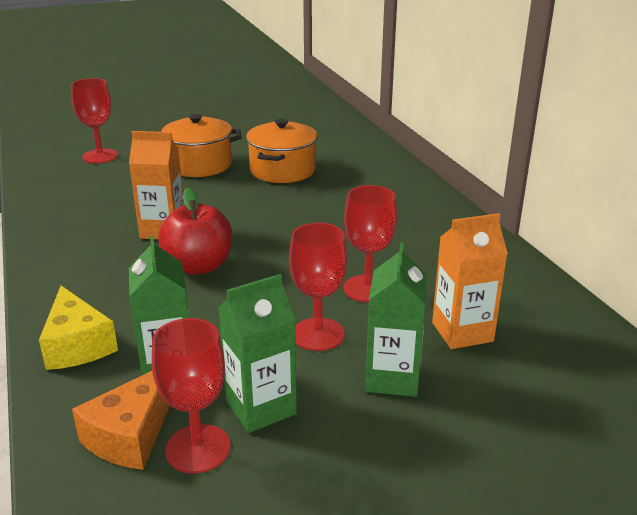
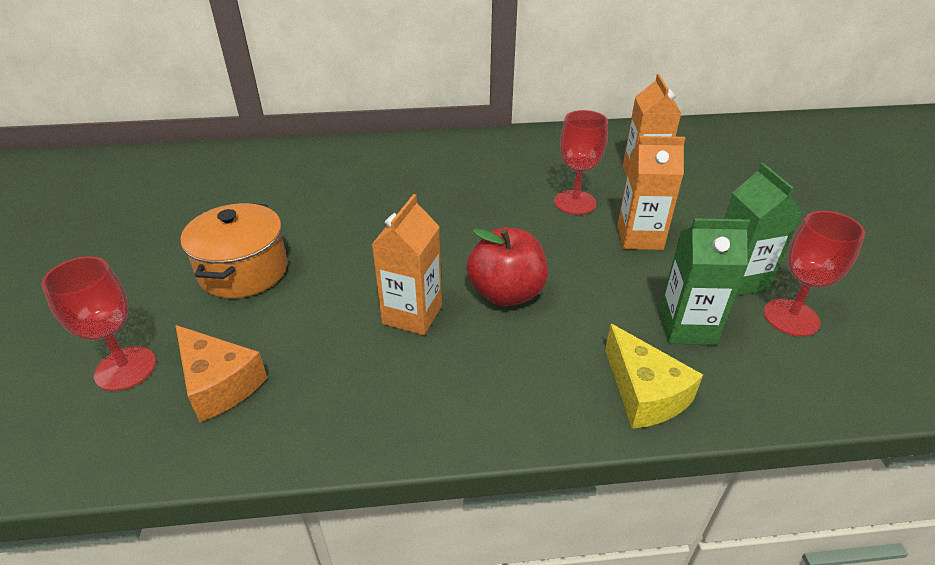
camera: 75 degrees left, 10 degrees up
yellow cheese [39,286,118,370] -> yellow cheese turned 75 degrees clockwise [605,324,703,429]
orange cheese [72,371,170,470] -> orange cheese moved to [176,325,267,422]
orange pot [246,119,318,183] -> none
red goblet [289,223,347,351] -> orange carton [617,136,686,250]
green carton [365,243,427,397] -> none

